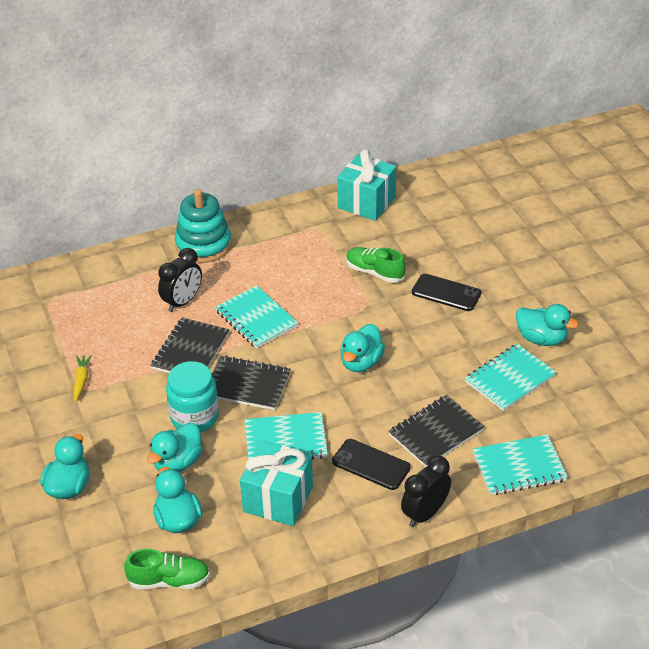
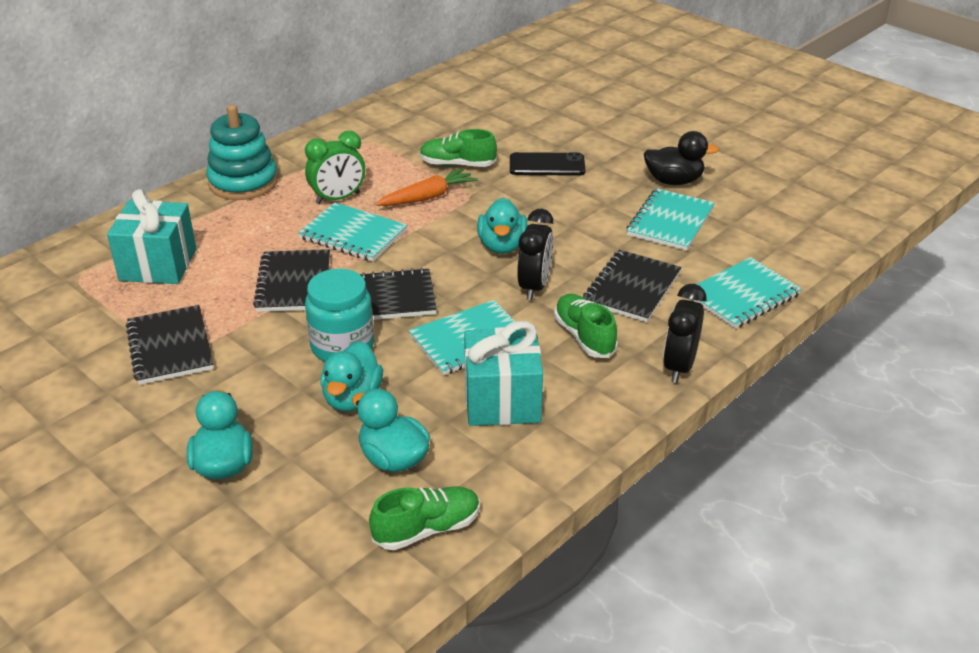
camera: 25 degrees left, 5 degrees down
yellow carrot [73,355,92,402] -> black notebook [126,305,214,385]
black clock [158,248,202,312] -> black clock moved to [517,209,553,300]
black phone [332,439,411,490] -> green shoe [554,294,618,358]
turquoise gift [337,149,396,221] -> turquoise gift moved to [107,189,196,284]
turquoise duck [516,304,579,346] -> black duck [644,131,719,185]
none -> green clock [305,131,365,204]
none -> orange carrot [376,168,477,206]

